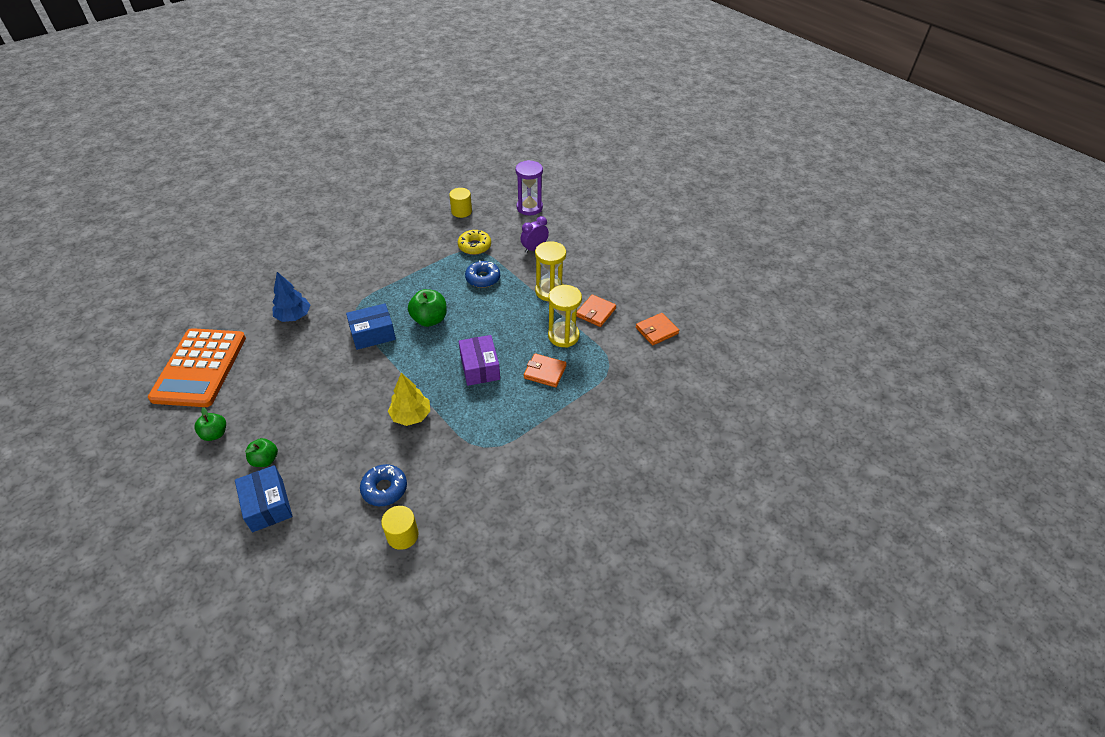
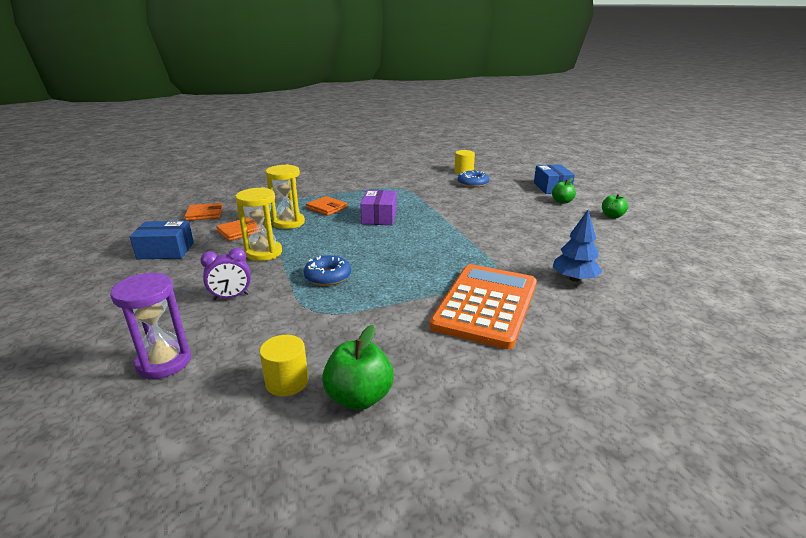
camera: 160 degrees left, 20 degrees down
orange calculator [148,328,246,407] -> orange calculator moved to [430,264,537,349]
blue box [346,304,396,350] -> blue box moved to [130,221,194,259]
yellow tree [388,373,430,426] -> none
green apple [408,289,447,327] -> green apple moved to [322,325,394,410]
yellow donut [458,230,491,255] -> none

